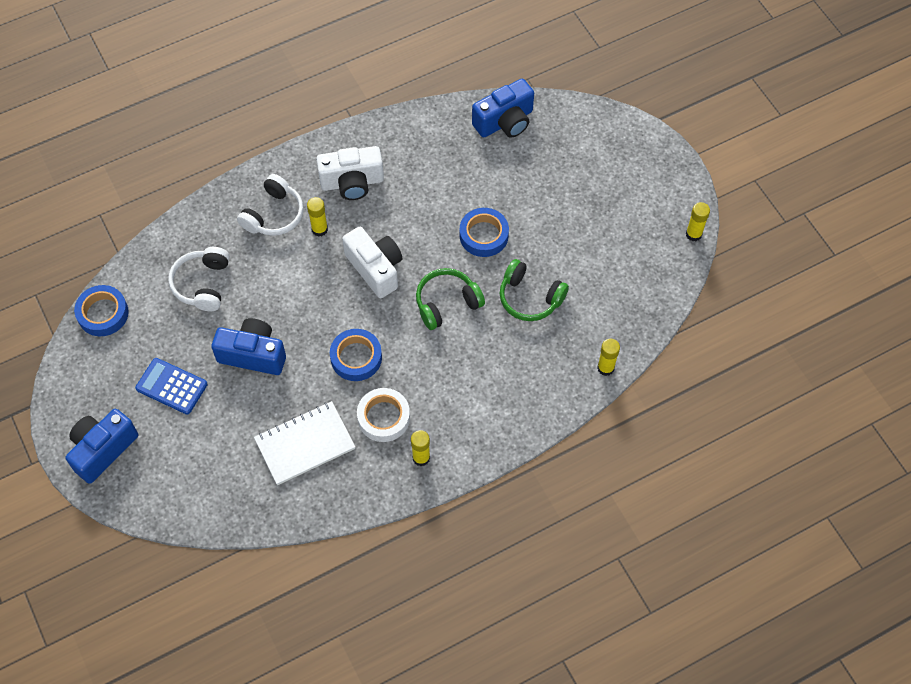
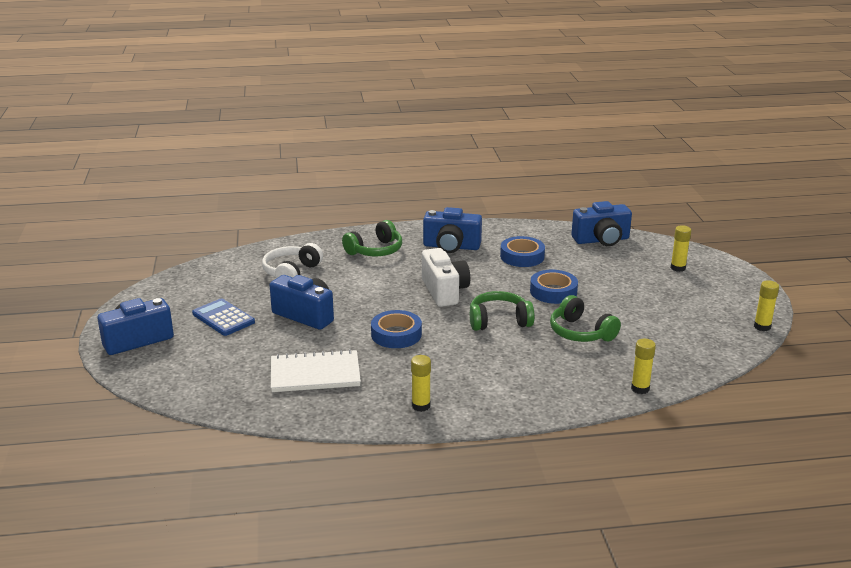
camera: 20 degrees right, 35 degrees down
blue tape [74,285,129,336] -> blue tape moved to [500,236,545,267]
white headphones [237,174,304,236] -> green headphones [342,220,402,256]
yellow glue stick [307,197,328,237] -> yellow glue stick moved to [671,225,691,272]
white camera [316,146,384,200] -> blue camera [423,207,482,253]
white tape [357,388,410,442] -> none

